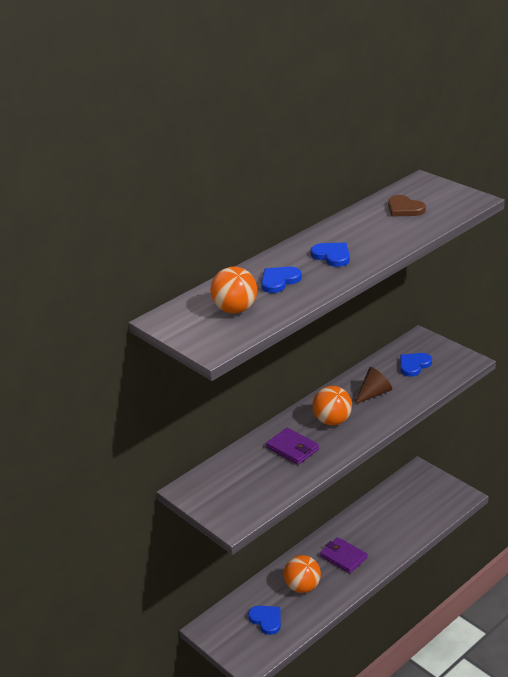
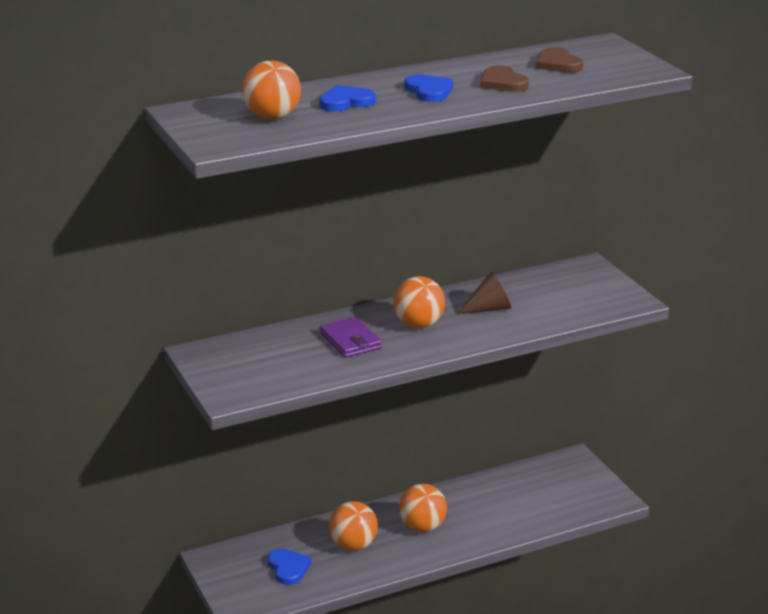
camera: 15 degrees right, 5 degrees down
purple wallet [320,537,368,573] -> orange ball [399,484,447,532]
blue heart [400,353,432,377] -> none
none -> brown heart [480,65,529,92]

